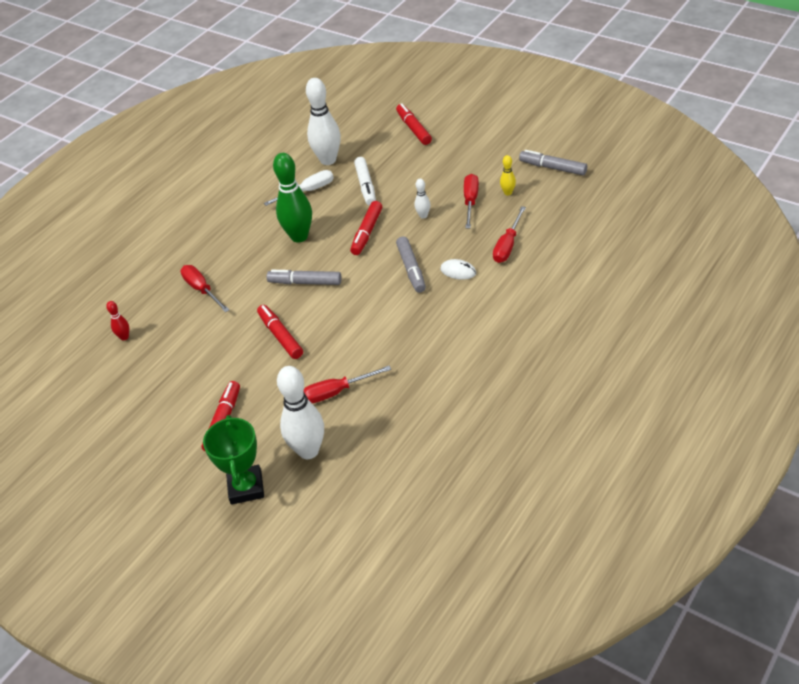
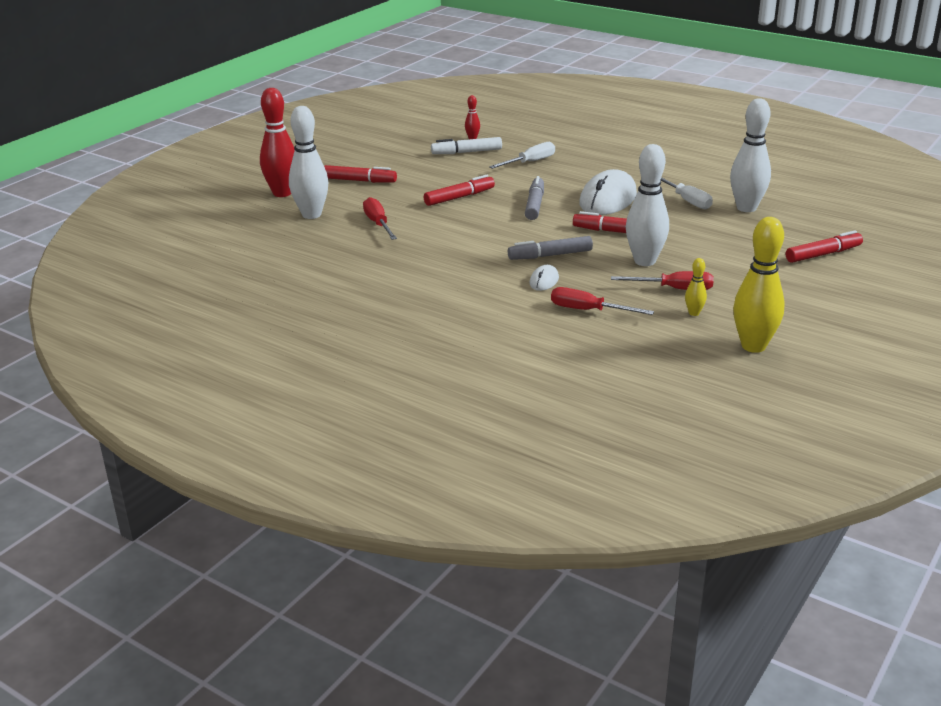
camera: 85 degrees right, 15 degrees down
red screwdriver [180,265,229,312] -> white screwdriver [489,142,555,169]
green trophy [203,415,264,505] -> red bowling pin [260,88,295,197]
green bowling pin [273,153,312,242] -> white mouse [579,169,637,215]
white marker [354,157,376,206] -> white marker moved to [431,137,502,154]
white bowling pin [414,179,430,219] -> white bowling pin [626,144,669,266], size x2.19
grey marker [519,150,587,175] -> yellow bowling pin [733,217,785,353]

